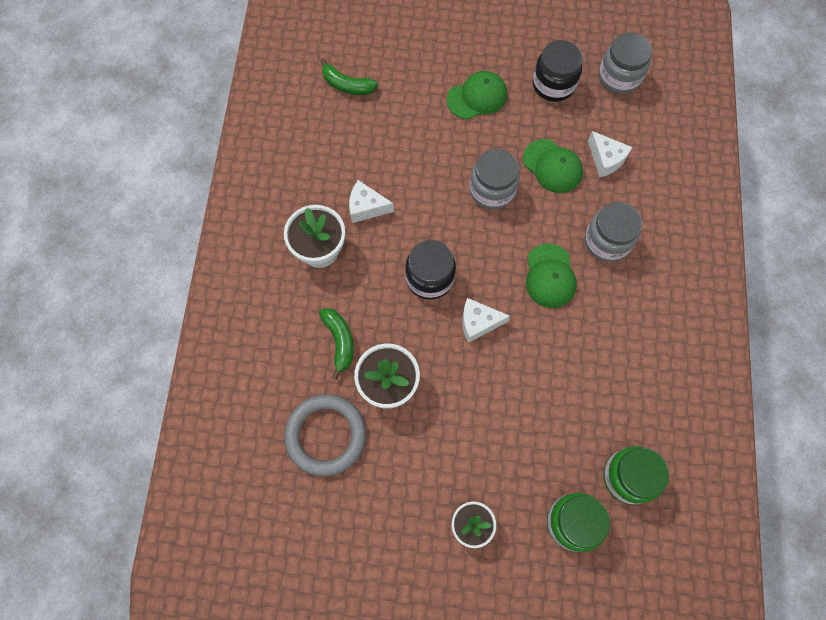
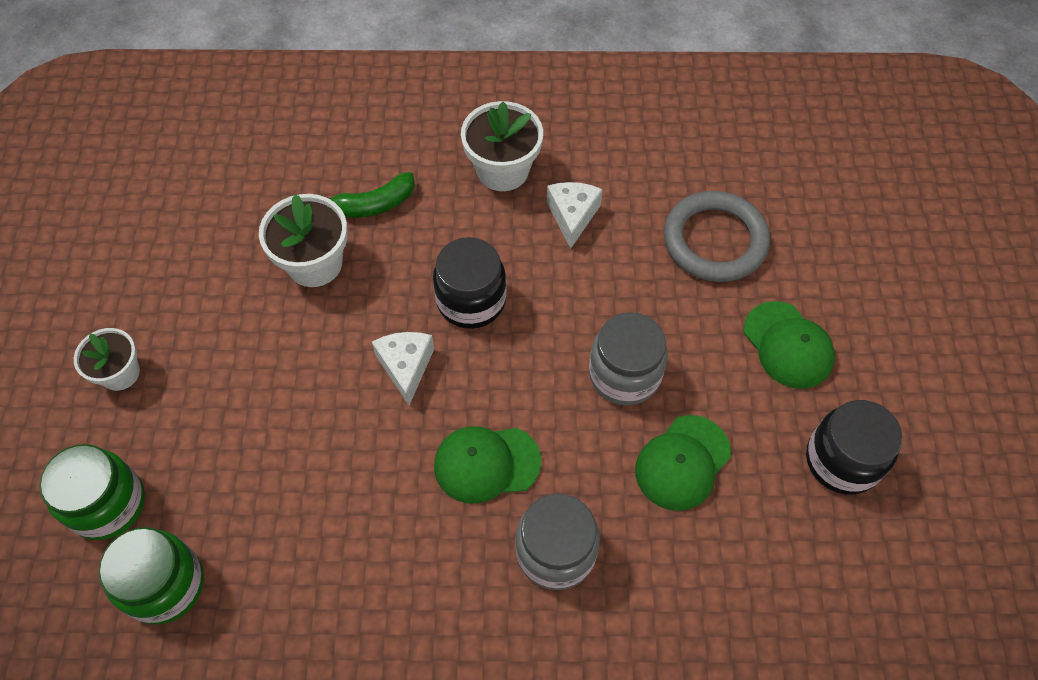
camera: 85 degrees right, 10 degrees down
grey ring [284,394,366,476] -> grey ring moved to [664,191,770,282]
green banana [320,58,378,95] -> none
white cheese [588,131,632,178] -> none
grey jar [599,32,652,94] -> none

